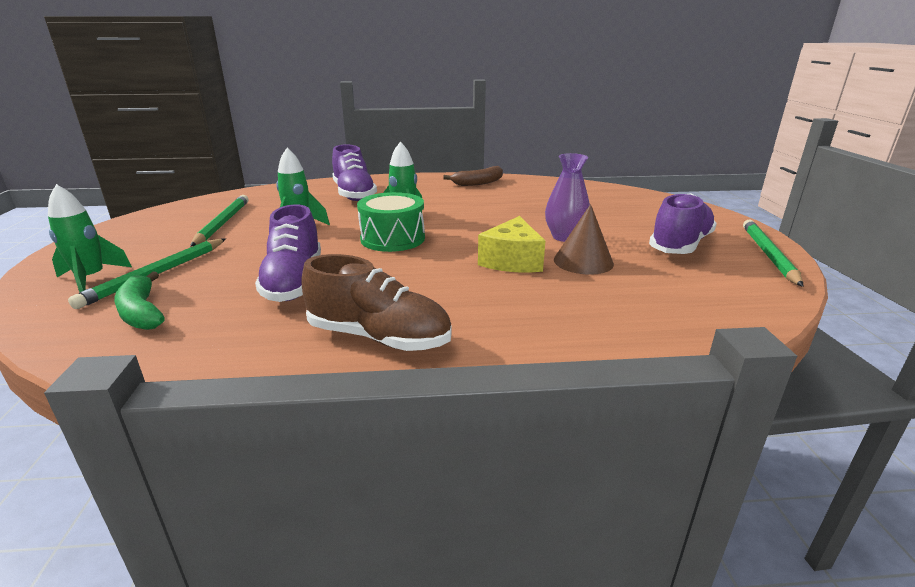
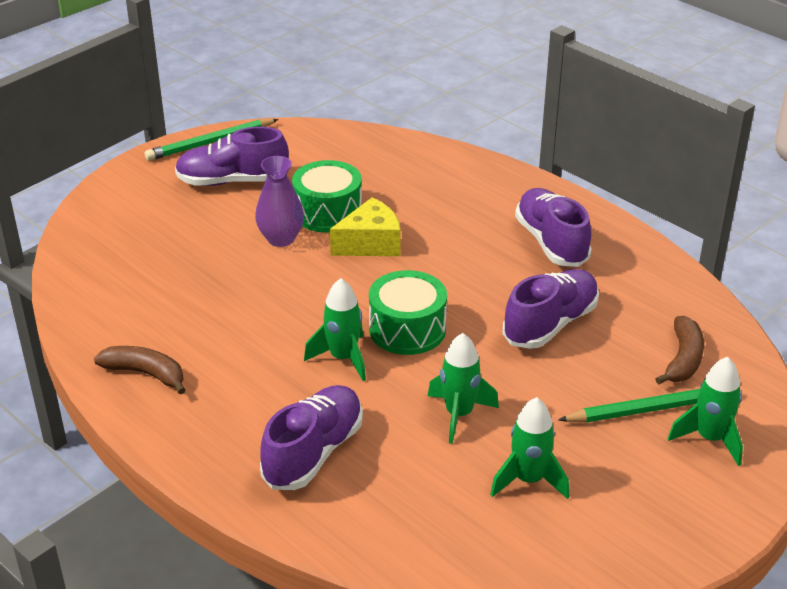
camera: 130 degrees left, 10 degrees up
green banana [114,272,165,330] -> brown banana [656,316,704,385]
green pencil [190,195,249,247] -> green rocket [490,397,569,499]
brown shoe [301,254,452,351] -> purple shoe [515,188,592,267]
brown cone [554,204,614,275] -> green drum [292,160,362,233]

